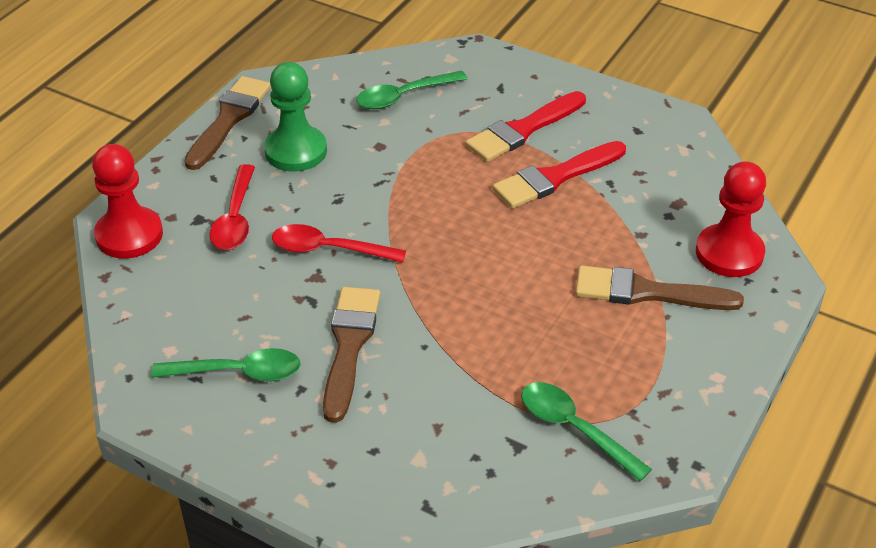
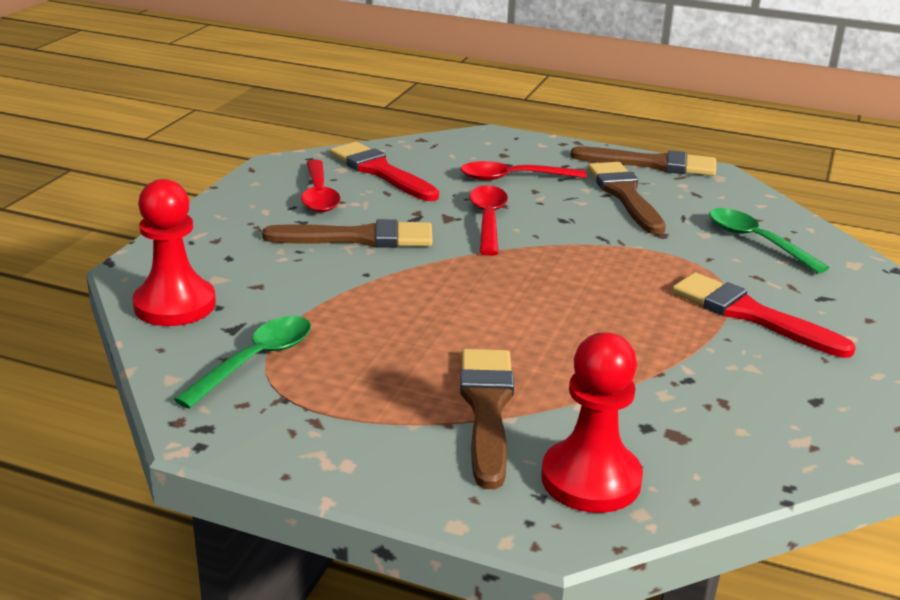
camera: 80 degrees right, 15 degrees down
red pawn [92,144,163,259] -> red pawn moved to [132,179,216,326]
green spoon [151,348,301,381] -> red spoon [301,160,340,212]
green pawn [264,62,327,172] -> brown brush [587,162,666,235]
red brush [493,141,626,209] -> red brush moved to [330,142,439,201]

